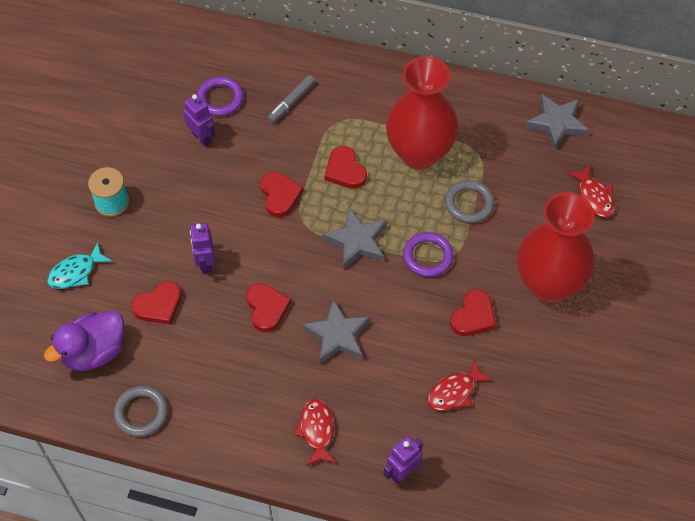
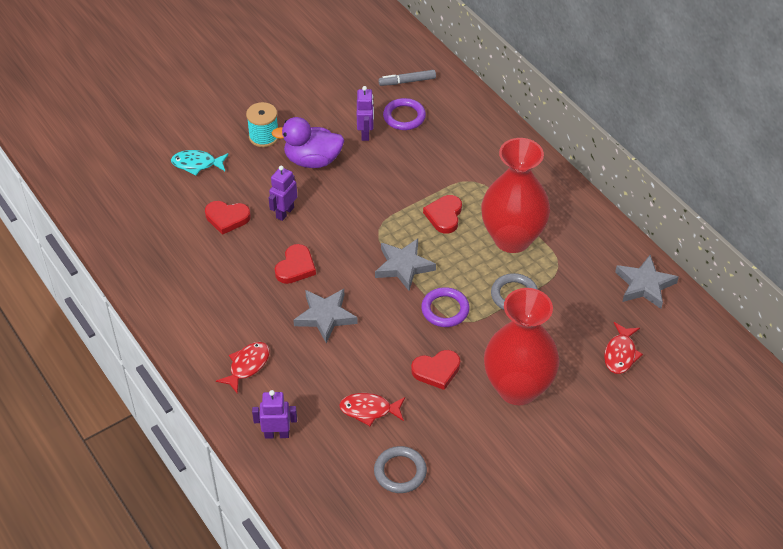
camera: 40 degrees right, 10 degrees down
purple duck [44,311,124,371] -> purple duck moved to [272,117,344,168]
grey ring [114,386,168,437] -> grey ring moved to [374,446,427,493]
red heart [261,172,303,217] -> none
grey marker [267,75,315,123] -> grey marker moved to [378,70,436,86]

